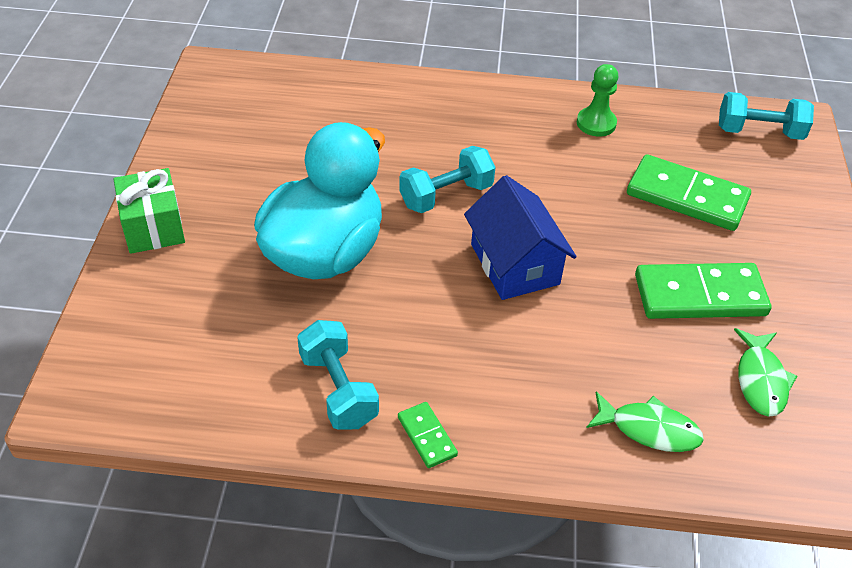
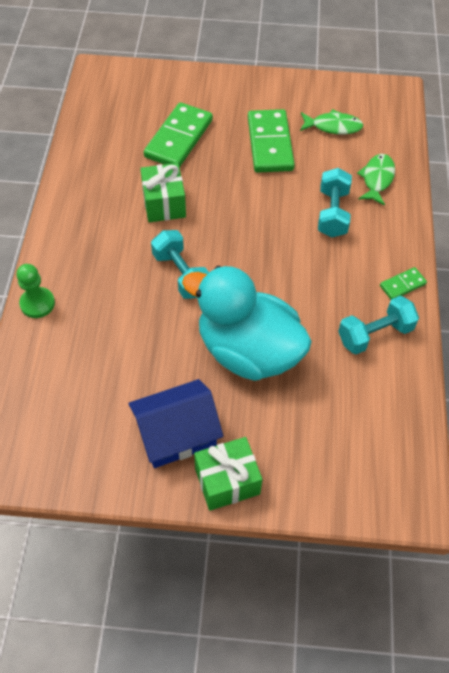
camera: 90 degrees left, 10 degrees up
blue house [464,175,577,300] -> blue house moved to [128,379,223,468]
green pawn [577,64,618,137] -> green pawn moved to [16,264,55,318]
turquoise dumbbell [719,92,814,140] -> turquoise dumbbell moved to [318,168,352,237]
none -> green gift [140,163,186,222]

